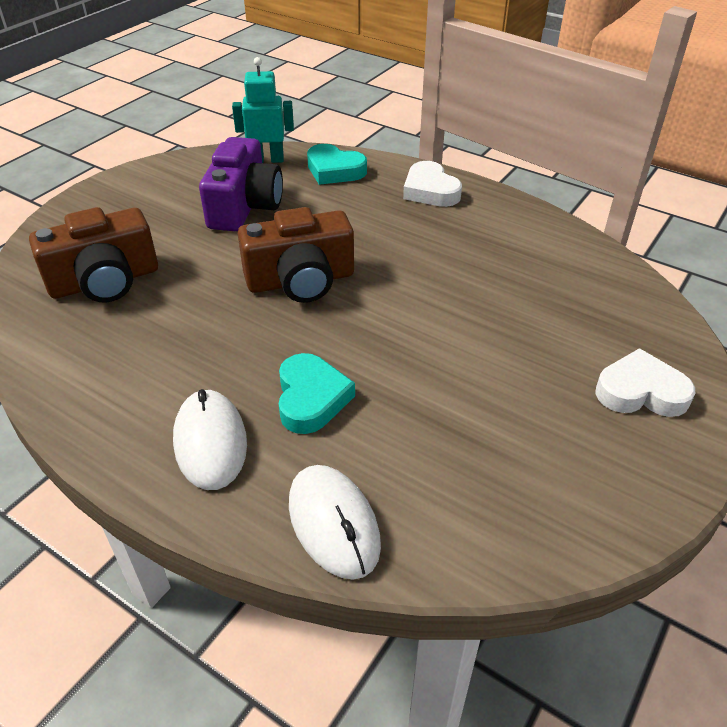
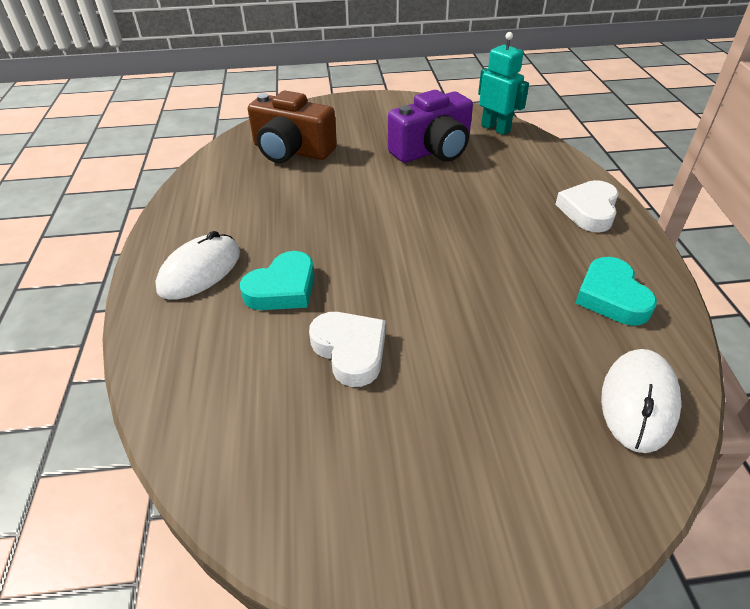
camera: 50 degrees right, 0 degrees up
brown camera [238,207,354,303] -> none
white mouse [289,465,381,580] -> white mouse moved to [601,349,681,453]
turquoise heart [307,144,367,185] -> turquoise heart moved to [576,257,657,325]
white heart [595,348,695,417] -> white heart moved to [309,312,386,387]

